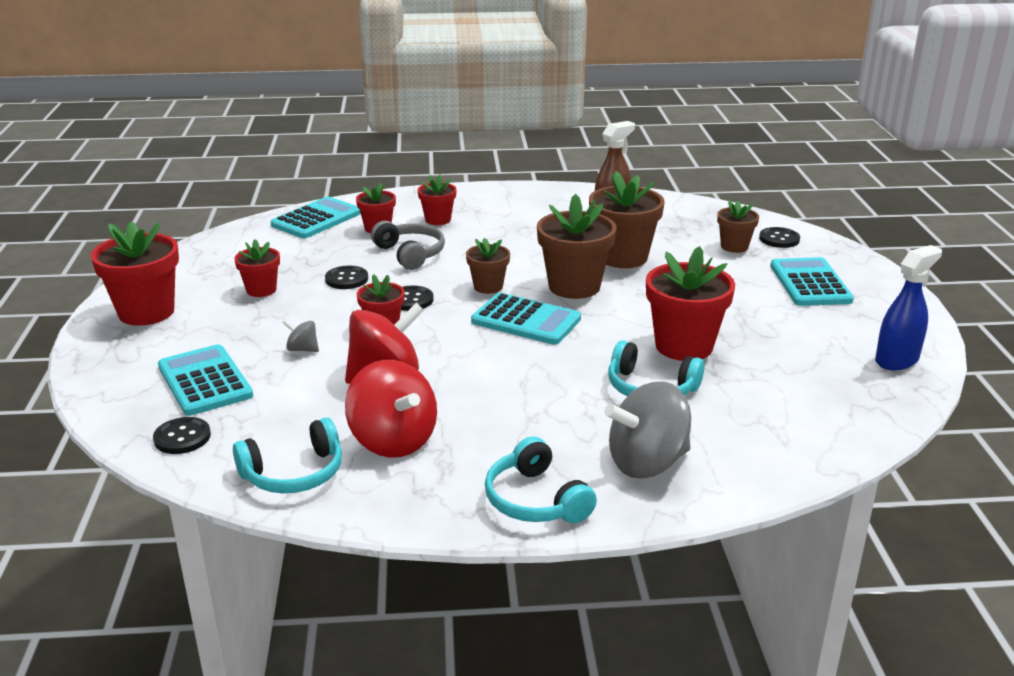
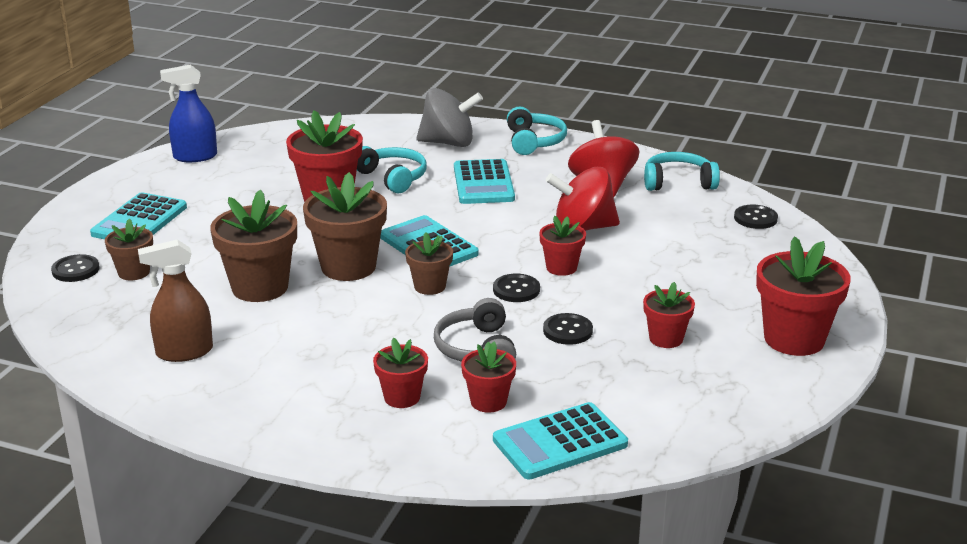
camera: 155 degrees left, 0 degrees up
turquoise calculator [158,344,253,416] -> turquoise calculator moved to [454,159,515,204]
grey spinning top [283,319,319,352] -> none

